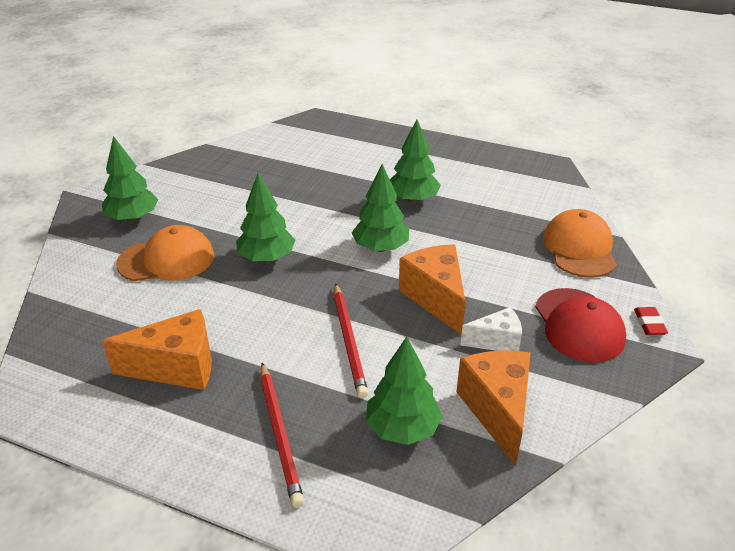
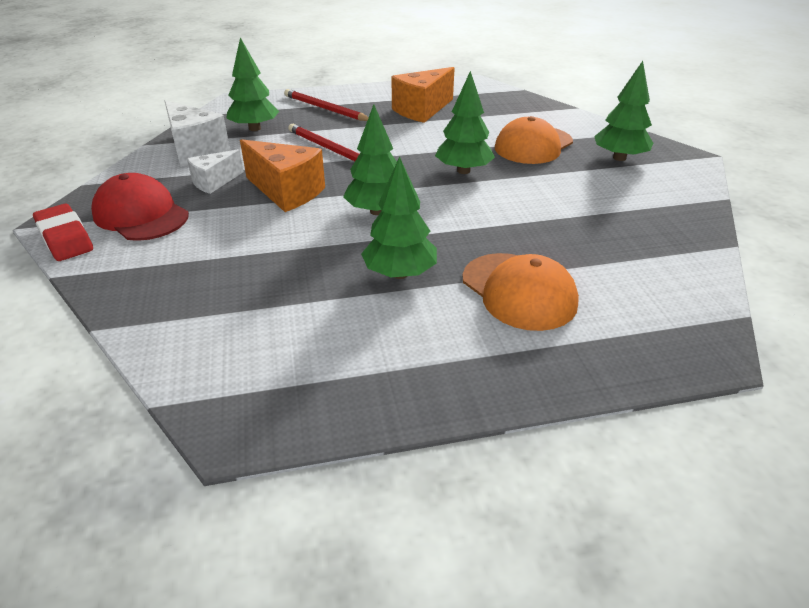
camera: 145 degrees right, 0 degrees up
orange cheese [457,350,531,466] -> white cheese [165,100,230,167]
orange cap [543,209,617,278] -> orange cap moved to [463,253,579,331]
red eraser [634,307,668,335] -> red eraser [33,204,93,261], size x1.71

